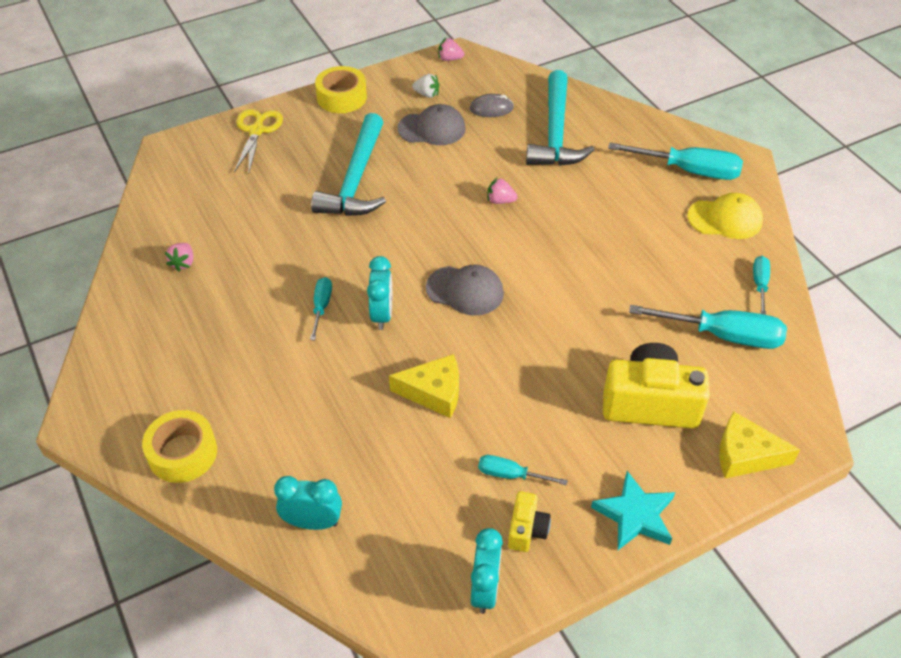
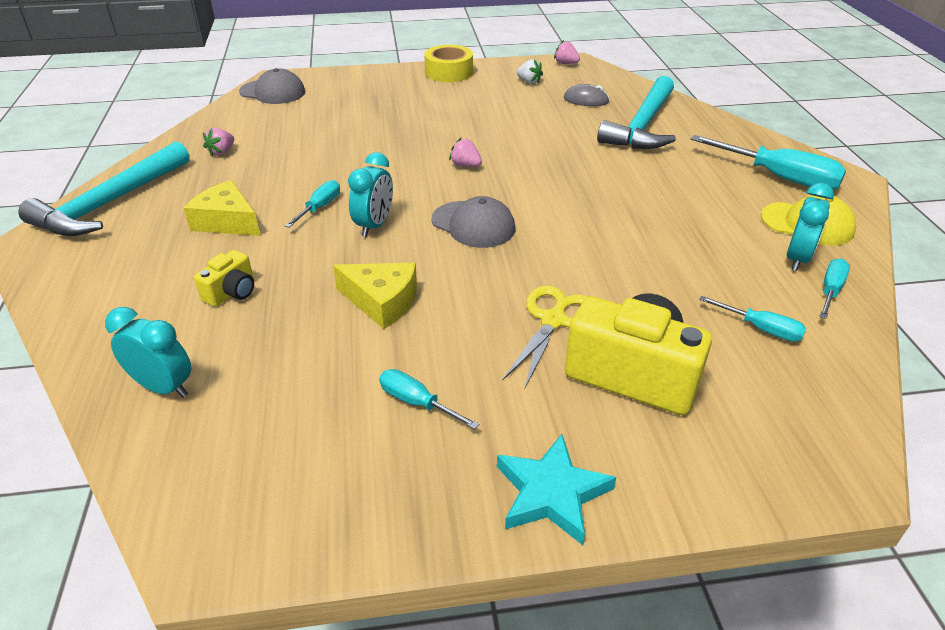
camera: 20 degrees right, 10 degrees down
yellow tape [142,410,217,483] -> none
yellow scissors [234,109,283,173] -> yellow scissors moved to [503,286,588,390]
turquoise hammer [311,113,386,216] -> turquoise hammer moved to [18,141,190,236]
grey cap [397,104,466,145] -> grey cap moved to [239,68,305,104]
turquoise clock [471,528,503,614] -> turquoise clock moved to [787,183,834,271]
pink strawberry [488,178,518,204] -> pink strawberry moved to [449,138,482,167]
yellow camera [508,491,551,552] -> yellow camera moved to [194,250,254,307]
turquoise screwdriver [629,305,787,349] -> turquoise screwdriver [699,296,806,342], size x0.53
yellow cheese [719,412,800,479] -> yellow cheese moved to [184,180,260,236]

